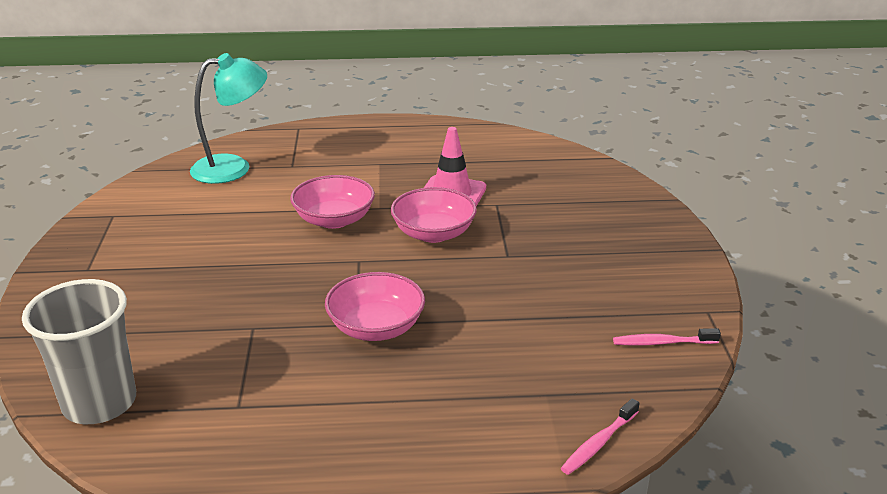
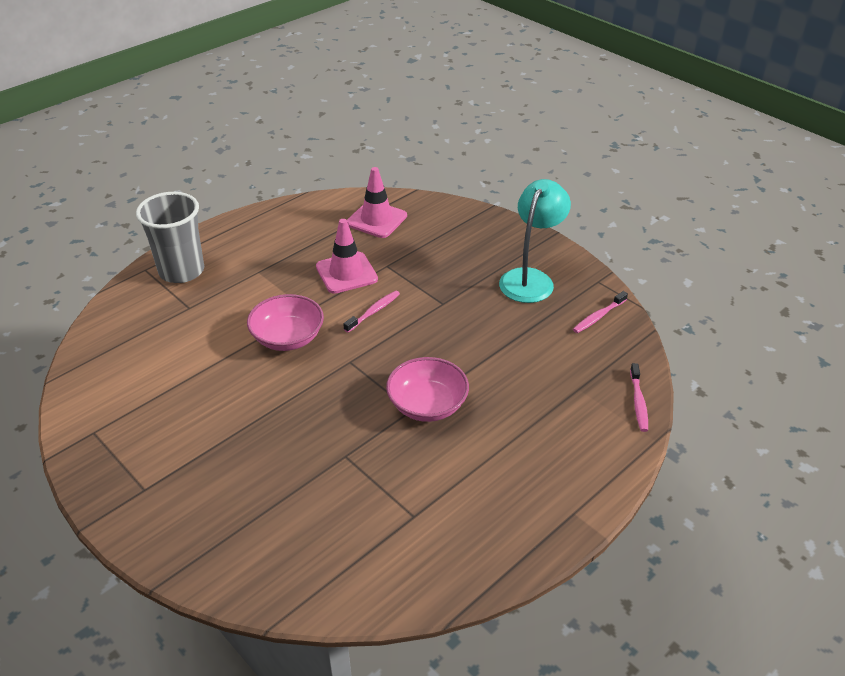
camera: 40 degrees left, 10 degrees up
grey cup [22,279,136,424] -> grey cup moved to [136,192,204,283]
turquoise lamp [190,53,267,184] -> turquoise lamp moved to [499,179,571,303]
pink bowl [391,187,477,243] -> pink toothbrush [343,291,400,333]
none -> pink traffic cone [347,167,407,238]

